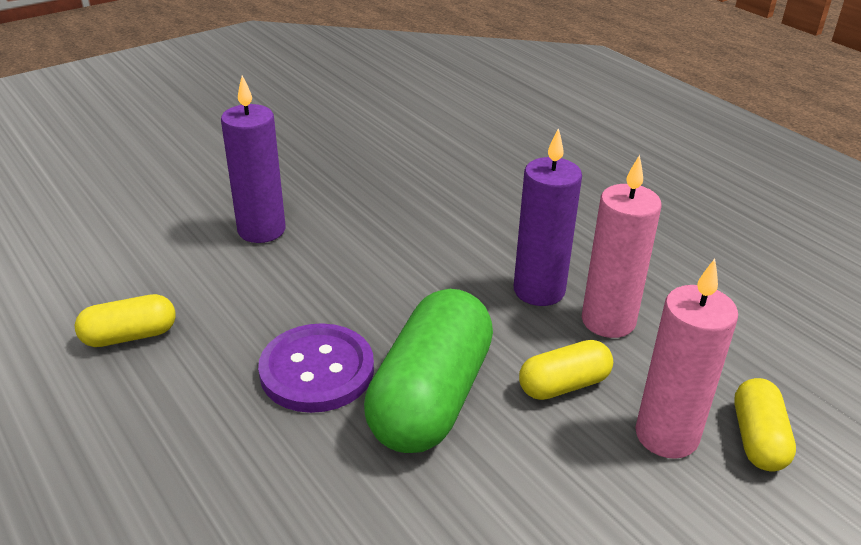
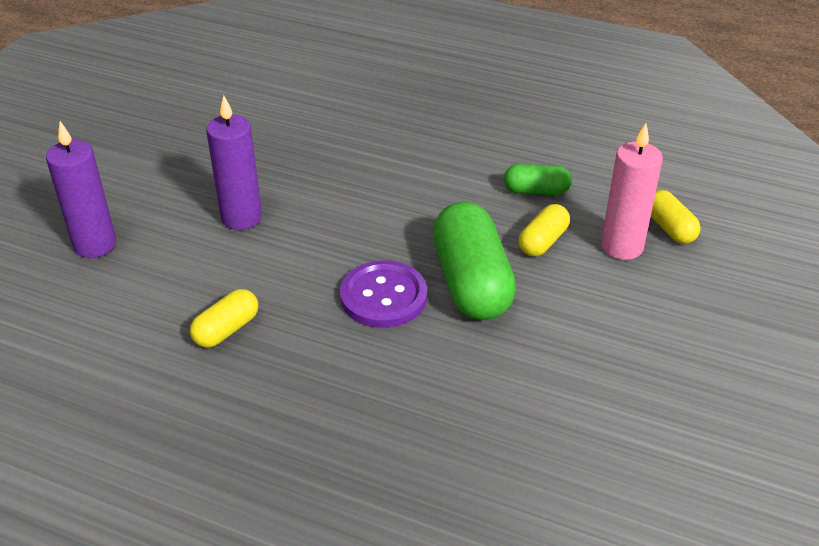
camera: 30 degrees left, 5 degrees up
purple candle [514,128,582,306] -> purple candle moved to [46,121,116,258]
pink candle [582,155,661,338] -> green capsule [504,164,572,195]

